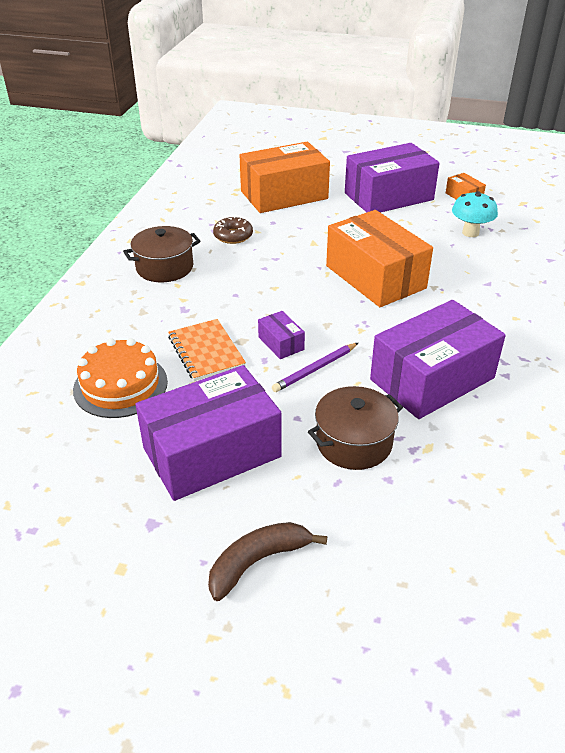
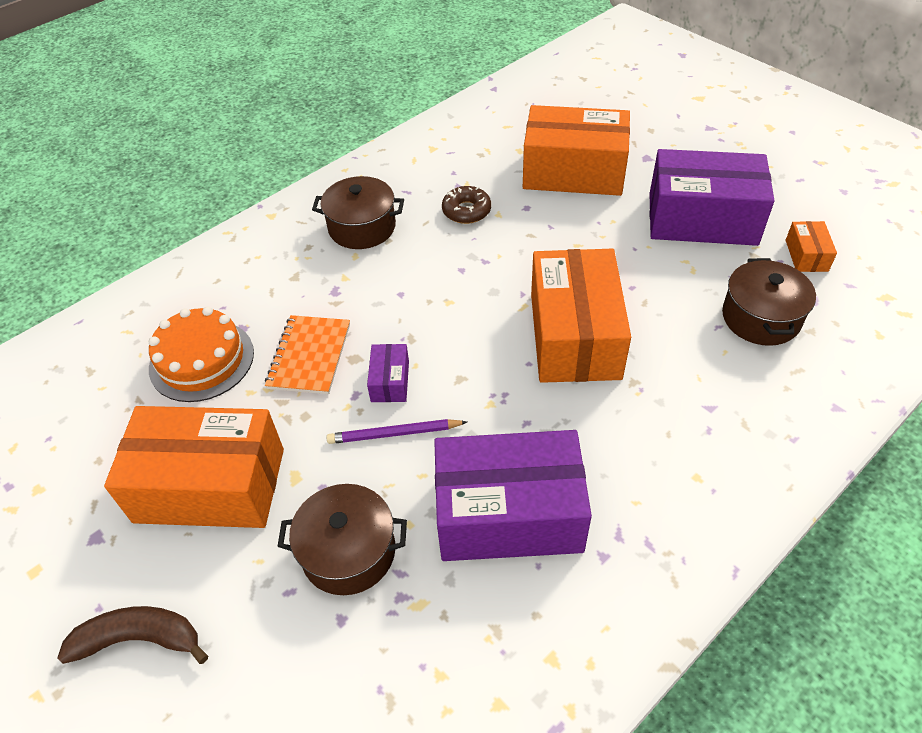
camera: 35 degrees right, 10 degrees up
purple box [135,365,282,501] -> orange box [104,406,284,528]
turquoise mushroom [452,191,498,237] -> brown pot [722,258,816,346]

